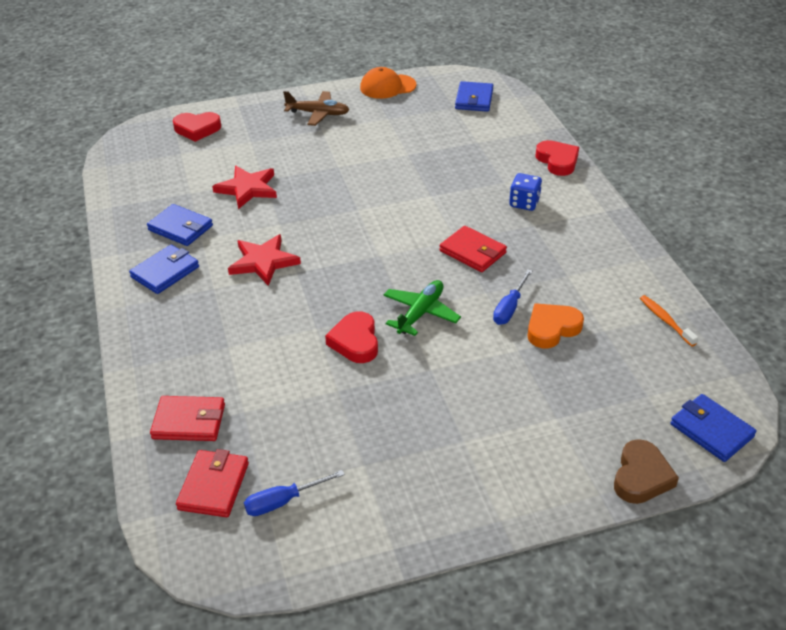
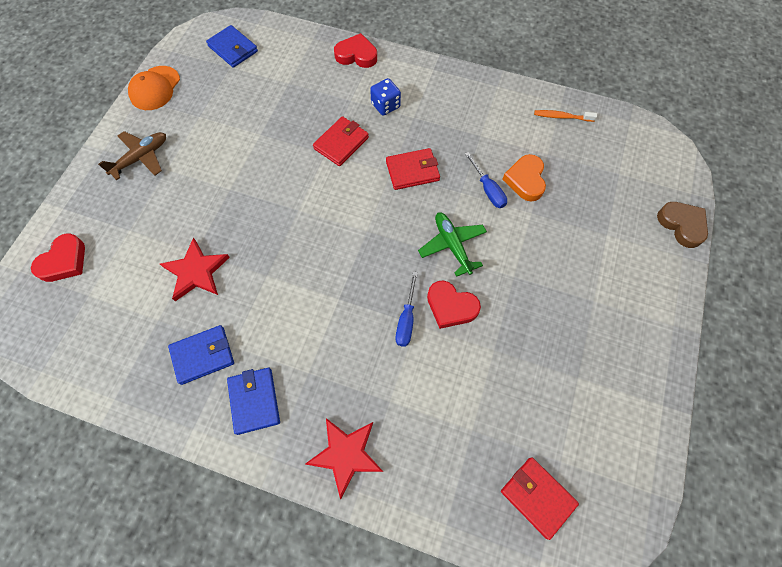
camera: 55 degrees left, 25 degrees up
red wallet [150,396,225,441] -> red wallet moved to [313,116,369,166]
red star [228,234,301,286] -> red star moved to [305,418,383,499]
blue screwdriver [244,470,345,516] -> blue screwdriver moved to [396,271,418,347]
blue wallet [670,394,757,462] -> none

